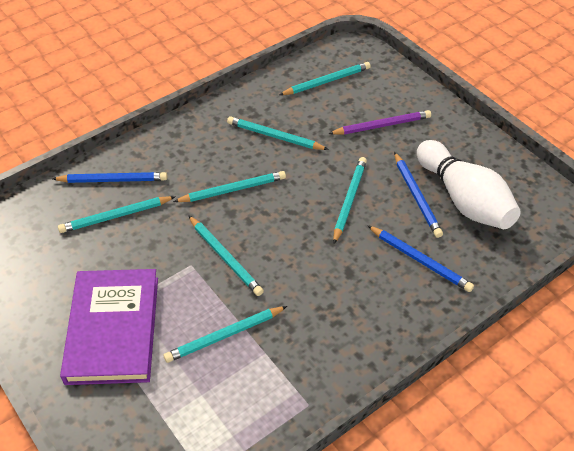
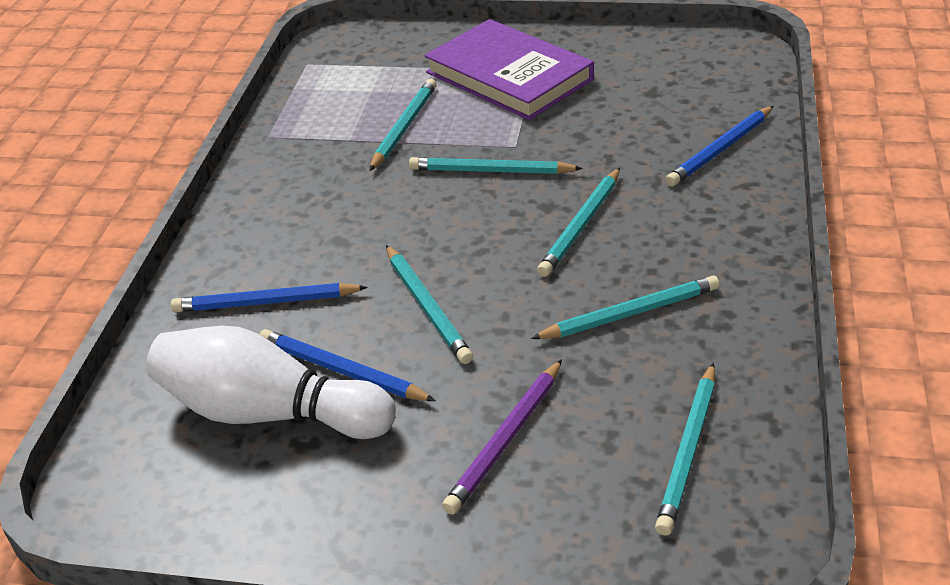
camera: 140 degrees right, 10 degrees down
turquoise pencil [58,196,176,233] -> none

